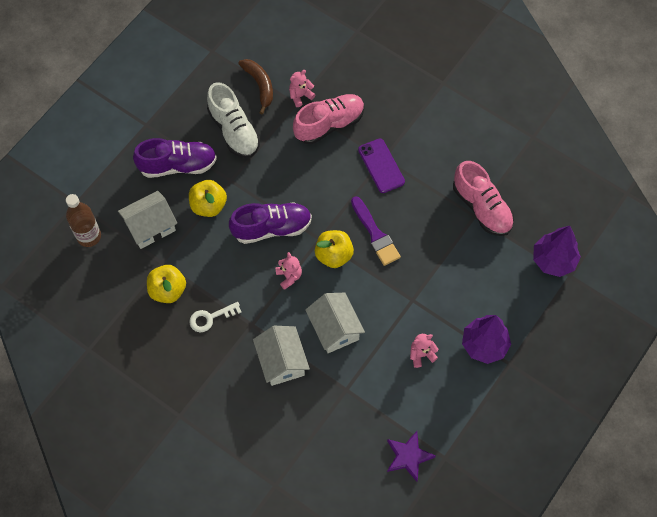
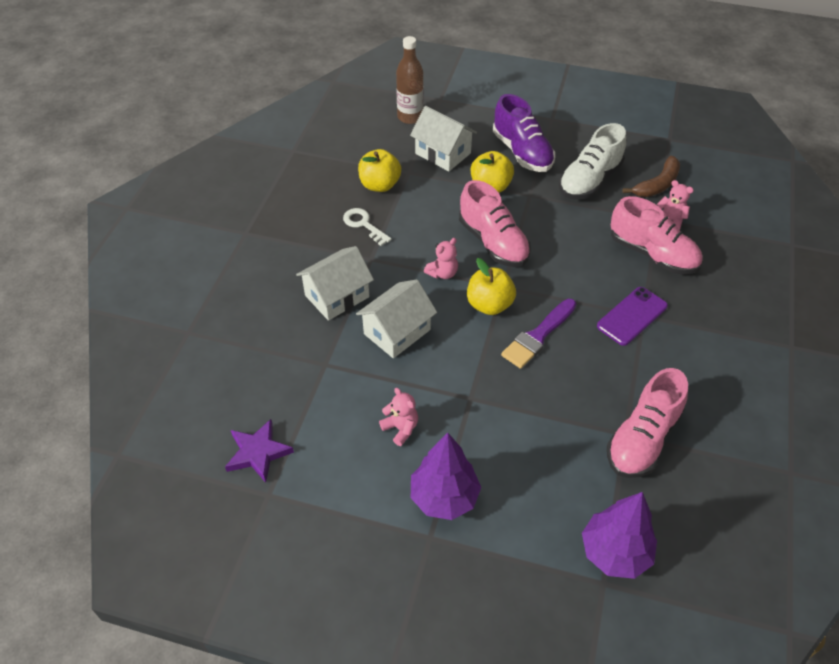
camera: 70 degrees right, 15 degrees down
purple shoe [229,202,312,244] -> pink shoe [459,180,531,267]

